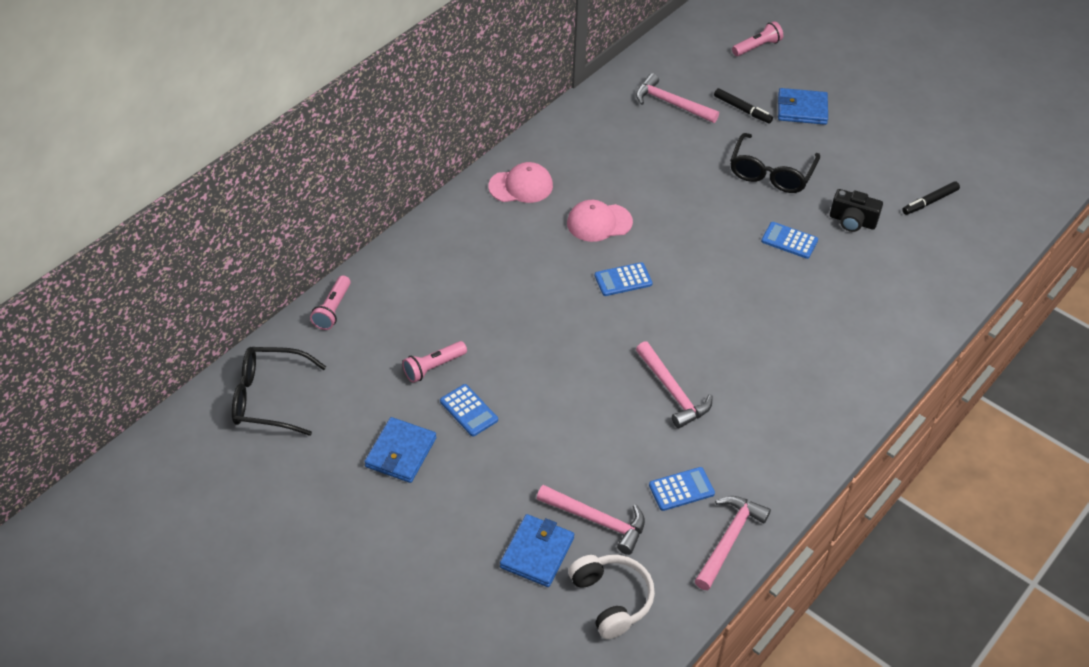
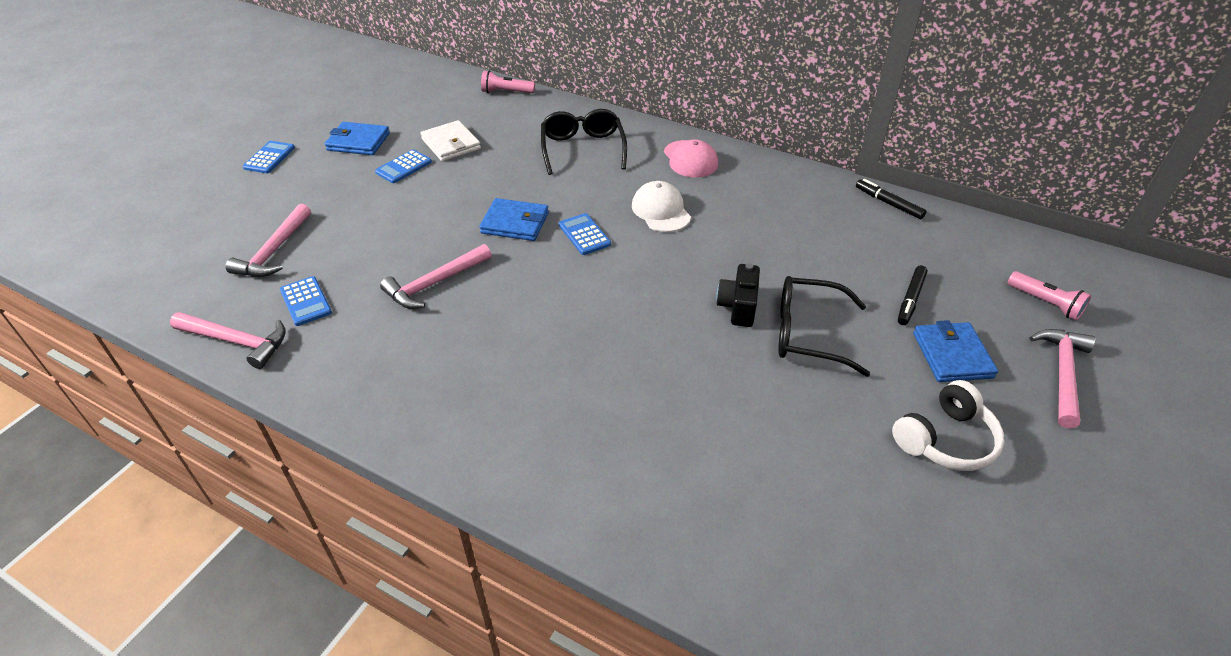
camera: 80 degrees right, 5 degrees down
black glasses [232,347,326,436] -> black glasses moved to [541,109,627,175]
pink flashlight [402,341,467,383] -> white wallet [421,120,481,161]
blue wallet [500,514,574,587] -> blue wallet moved to [479,198,549,241]
pink cap [567,200,633,242] -> white cap [632,181,691,232]
white headphones [568,555,655,639] -> white headphones moved to [892,380,1005,471]
pink hammer [636,73,719,123] -> pink hammer moved to [1030,329,1095,428]
blue calculator [761,222,818,259] -> blue calculator moved to [243,141,295,173]
black camera [830,189,883,232] -> black camera moved to [716,263,760,327]
black marker [902,181,960,215] -> black marker moved to [856,179,927,219]

